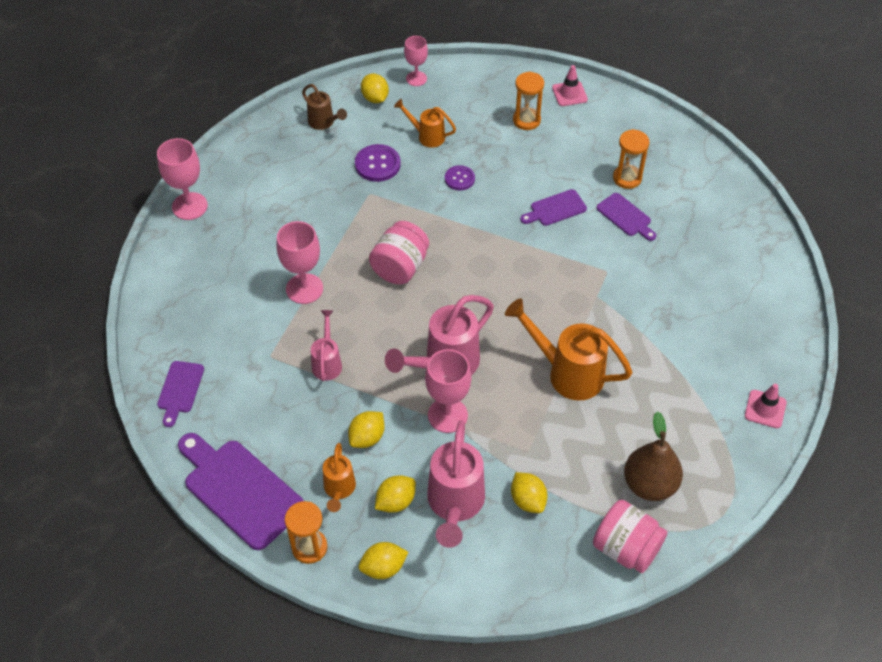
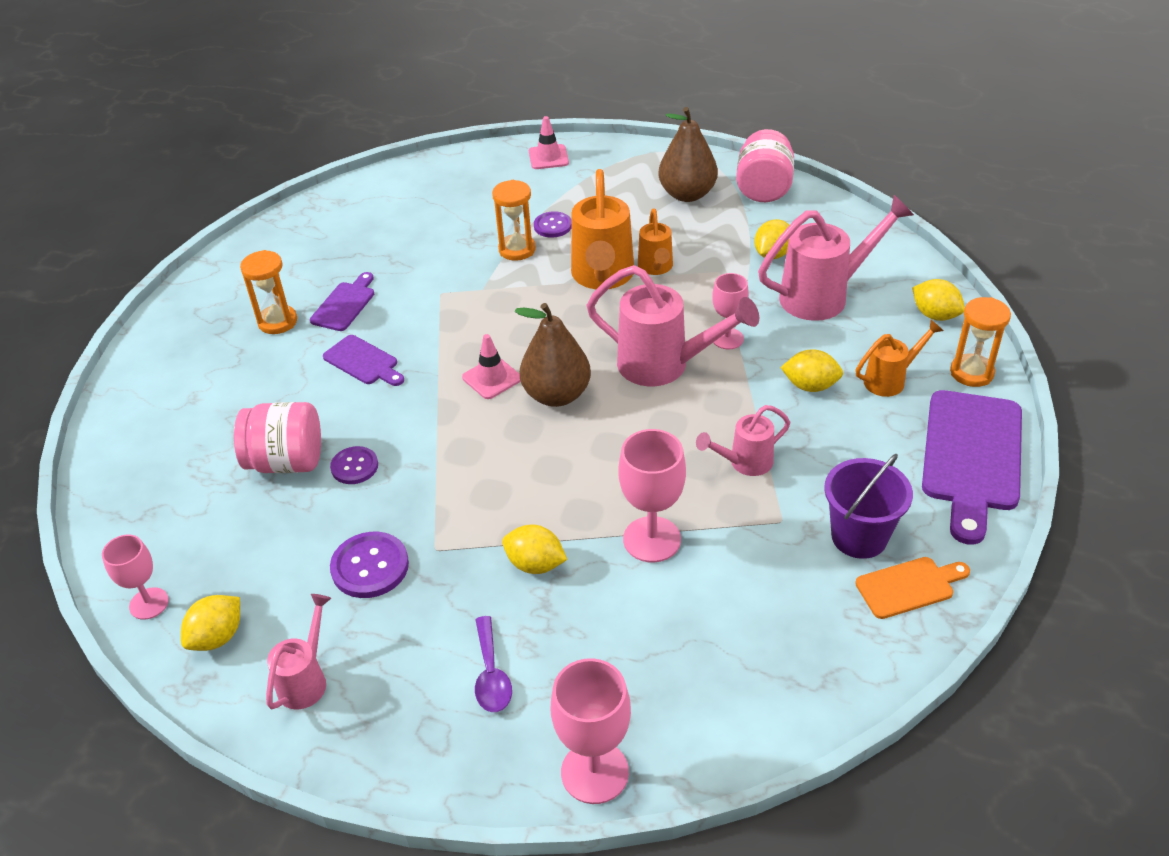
camera: 115 degrees left, 10 degrees down
purple cutting board [157,361,204,427] -> orange cutting board [855,557,970,619]
brown watering can [302,84,347,130] -> pink watering can [266,594,331,709]
pink jar [369,221,429,284] -> pink jar moved to [234,402,321,473]
yellow lemon [375,475,416,513] -> yellow lemon moved to [502,524,567,574]
orange watering can [394,99,456,148] -> orange watering can moved to [638,209,673,275]
pink goblet [425,349,471,433] -> pink goblet [712,273,749,349], size x0.65
orange hourglass [513,71,544,130] -> orange hourglass moved to [492,180,536,261]
pink traffic cone [552,65,588,106] -> pink traffic cone moved to [462,334,521,399]
none -> purple spoon [475,616,512,712]
none -> brown pear [515,303,591,407]
none -> purple button [534,211,572,238]
none -> purple bucket [824,454,913,559]

